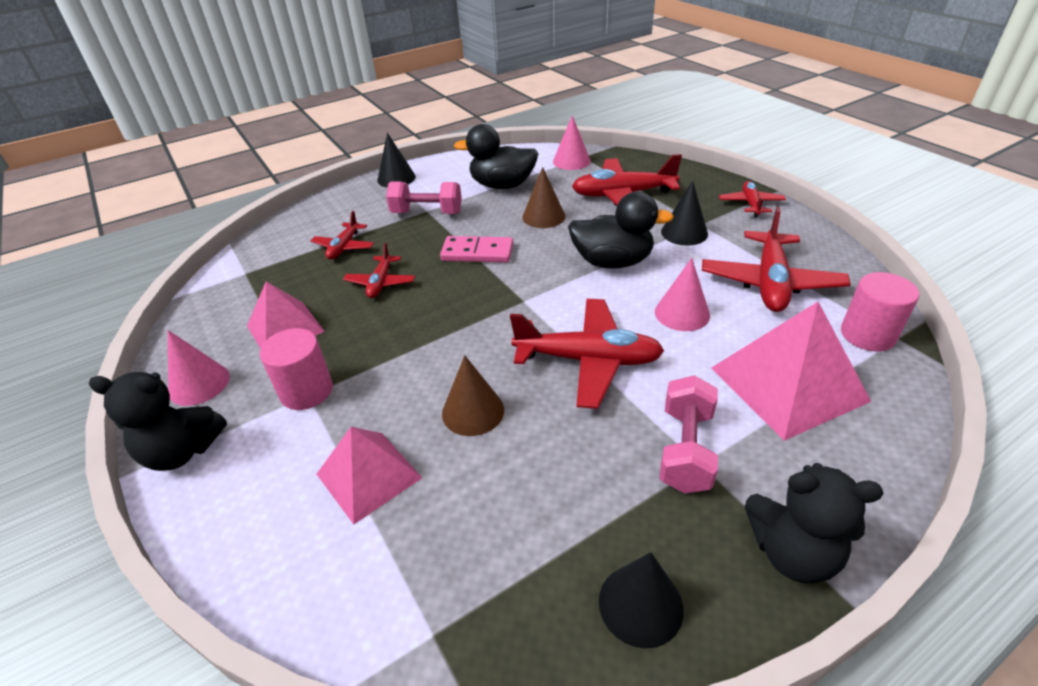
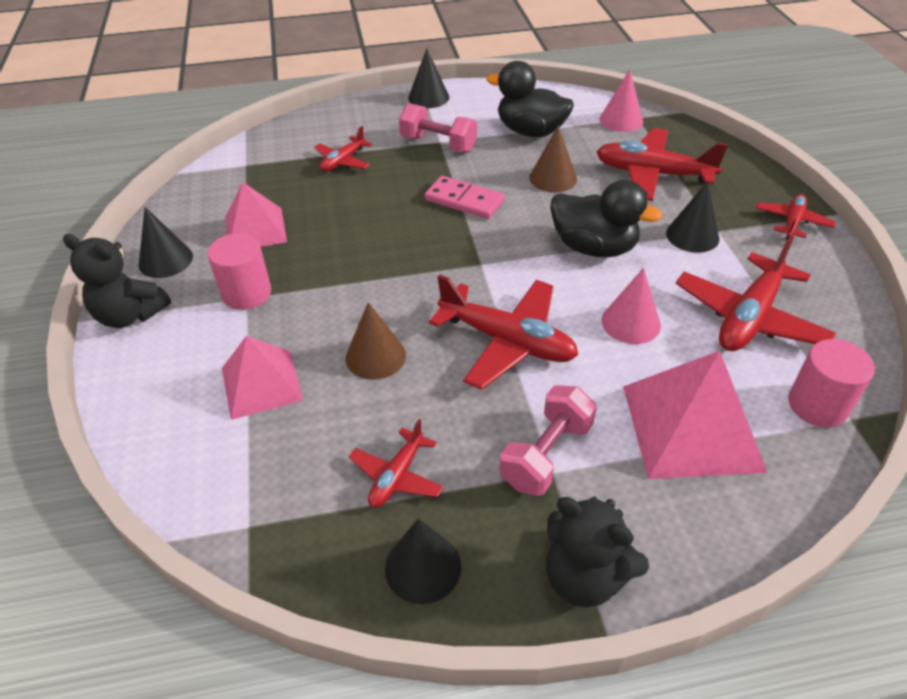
camera: 20 degrees right, 5 degrees up
pink cone [168,330,230,406] -> black cone [139,207,193,278]
red plane [343,243,415,298] -> red plane moved to [349,419,444,508]

